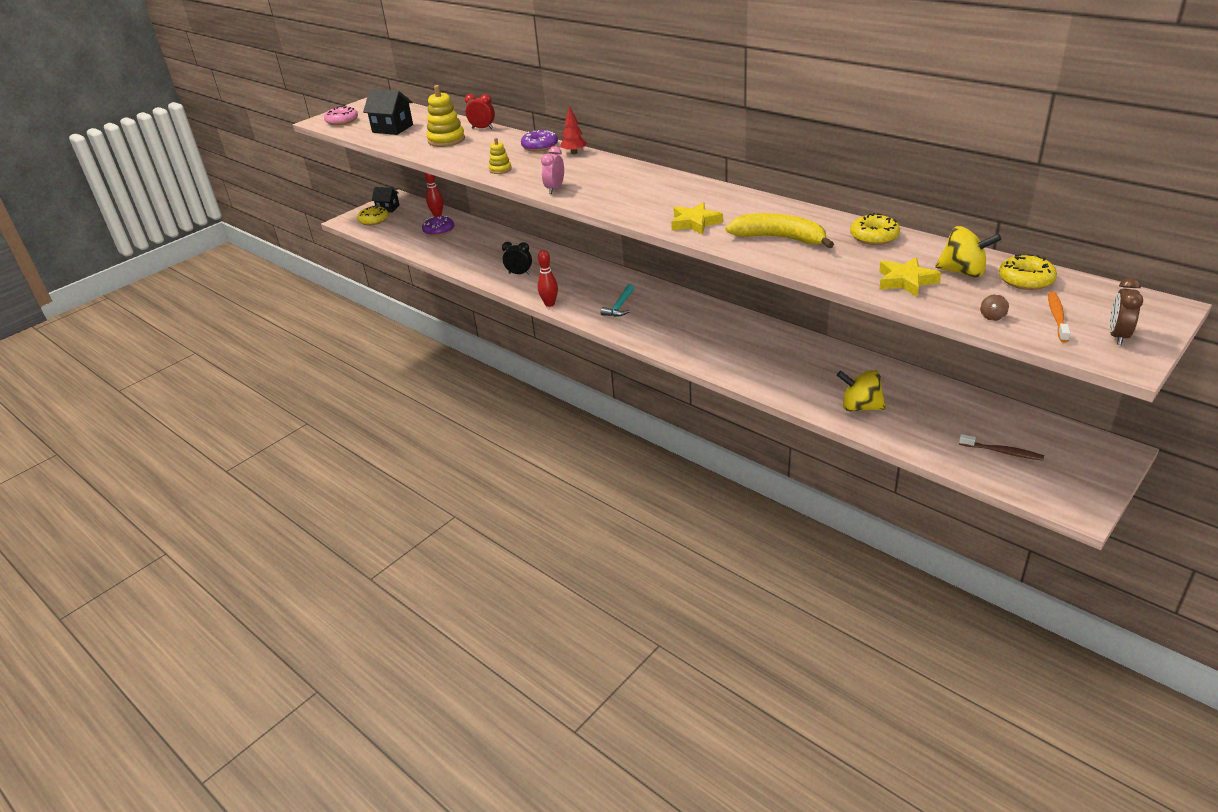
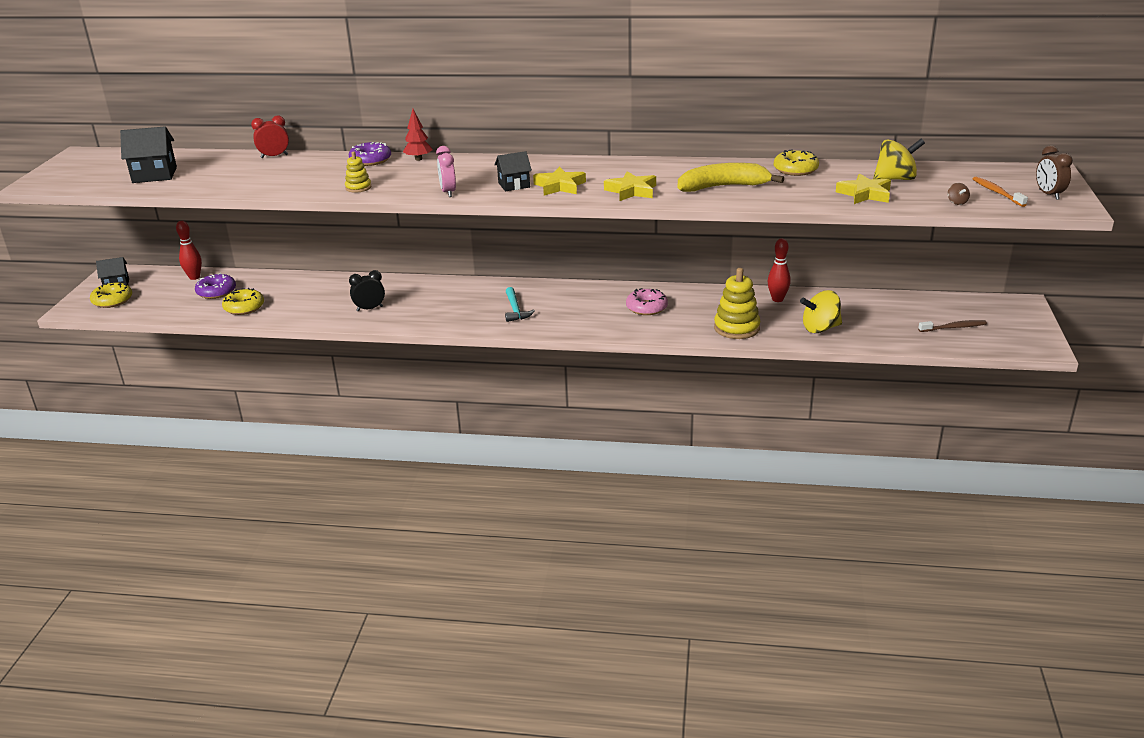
camera: 35 degrees left, 5 degrees down
pink donut [324,106,358,125] -> pink donut moved to [626,288,668,315]
yellow stacking toy [426,85,465,147] -> yellow stacking toy moved to [714,268,761,339]
red bowling pin [538,250,558,307] -> red bowling pin moved to [768,238,791,302]
yellow donut [999,254,1057,290] -> yellow donut moved to [222,288,264,315]
none -> black house [494,151,532,191]
none -> yellow star [533,167,586,195]

